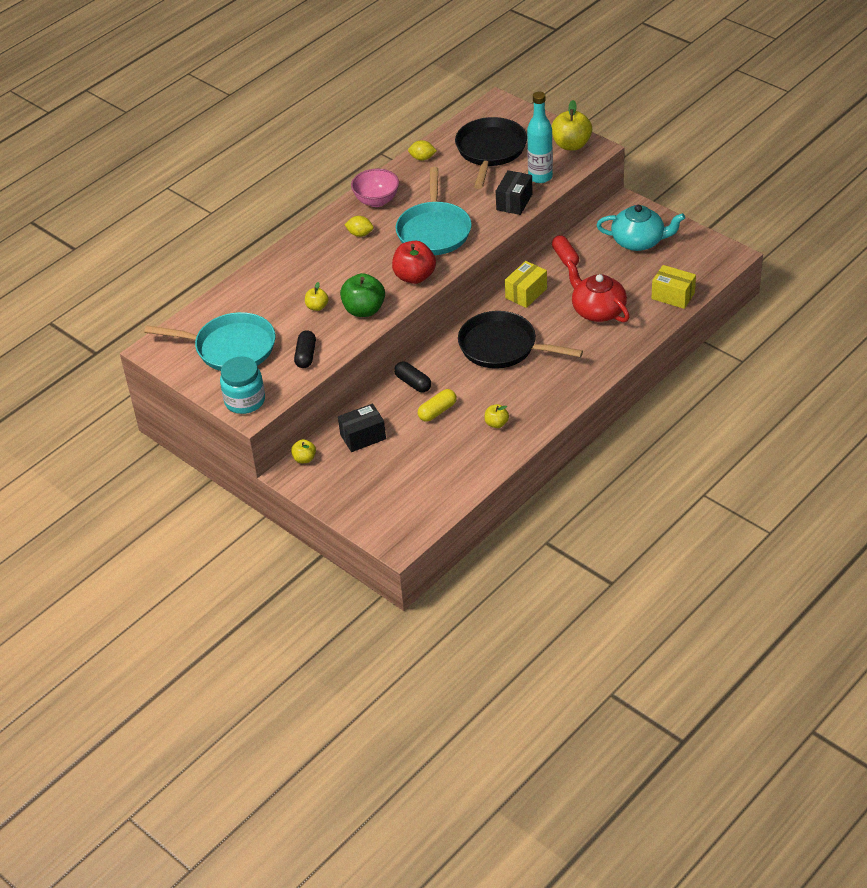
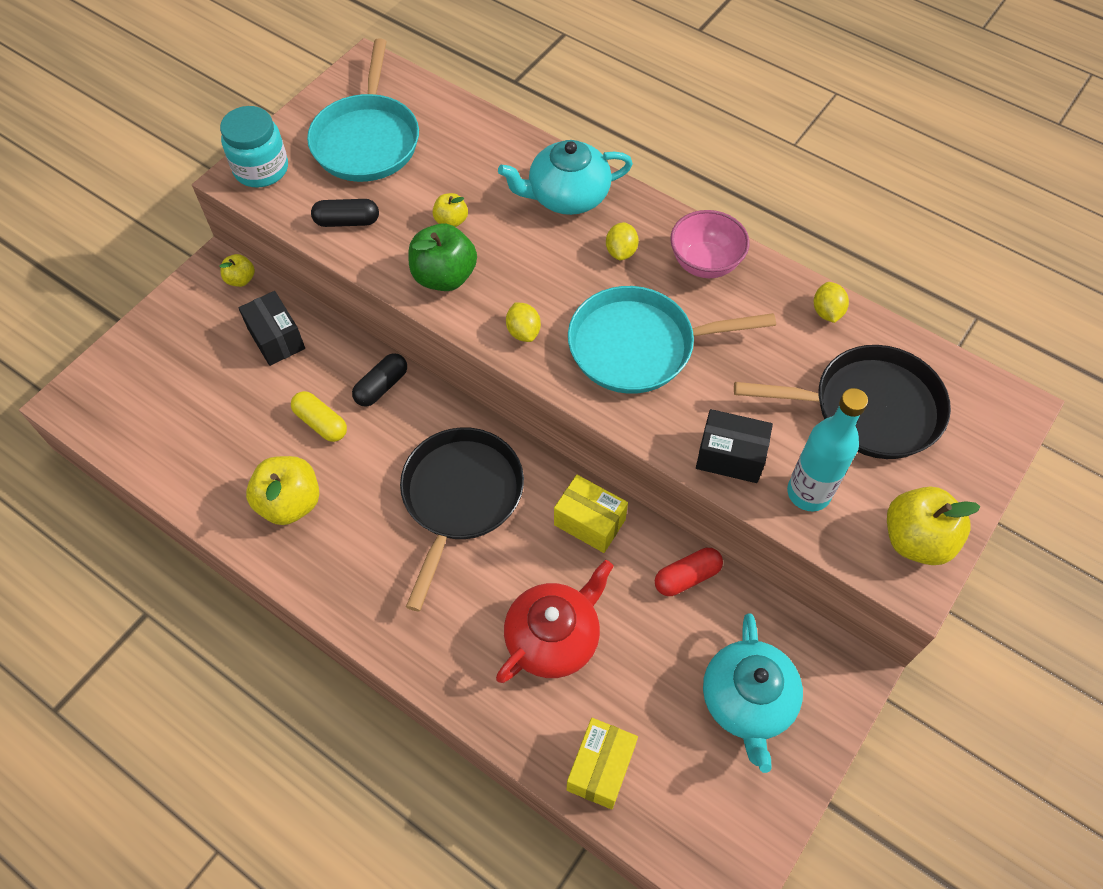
camera: 80 degrees right, 15 degrees up
red apple [392,241,436,284] -> yellow lemon [506,302,541,342]
yellow apple [484,404,509,428] -> yellow apple [246,456,319,525], size x1.86
none -> turquoise teapot [498,140,633,215]

